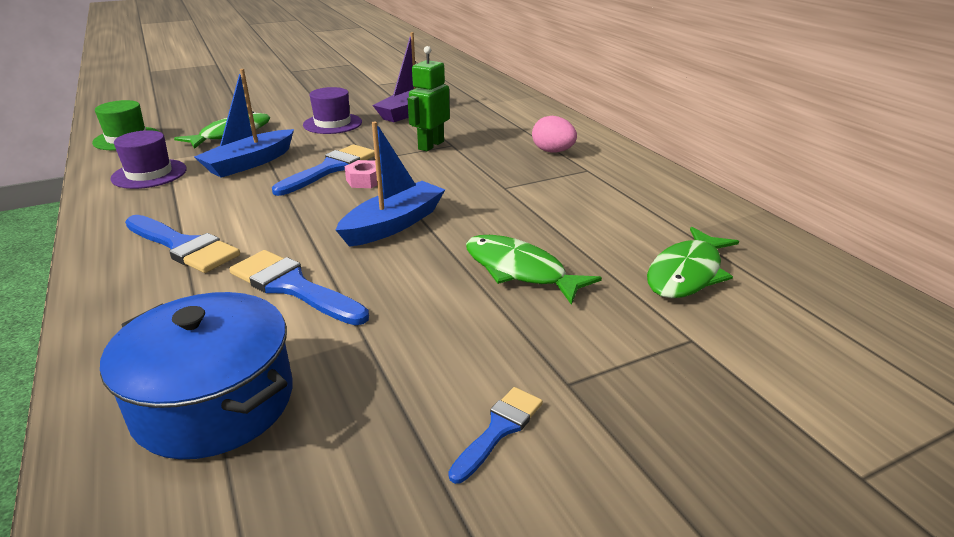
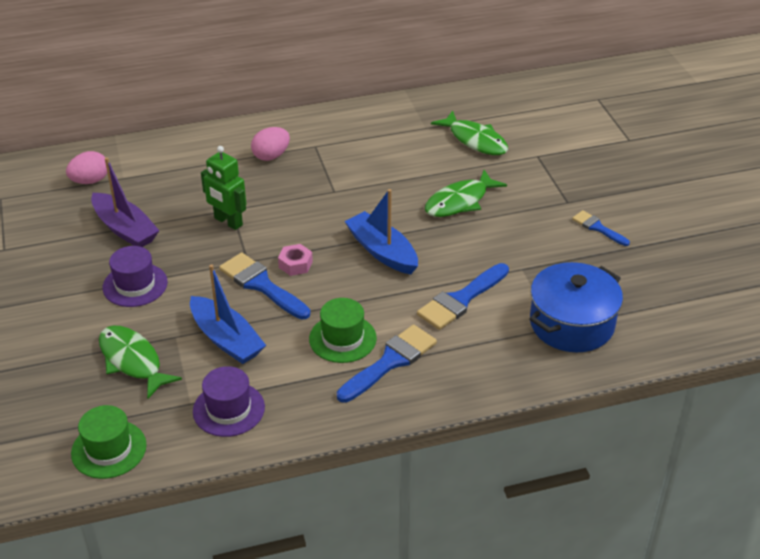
camera: 80 degrees left, 10 degrees up
none -> pink egg [66,151,107,184]
none -> green hat [309,298,377,363]

